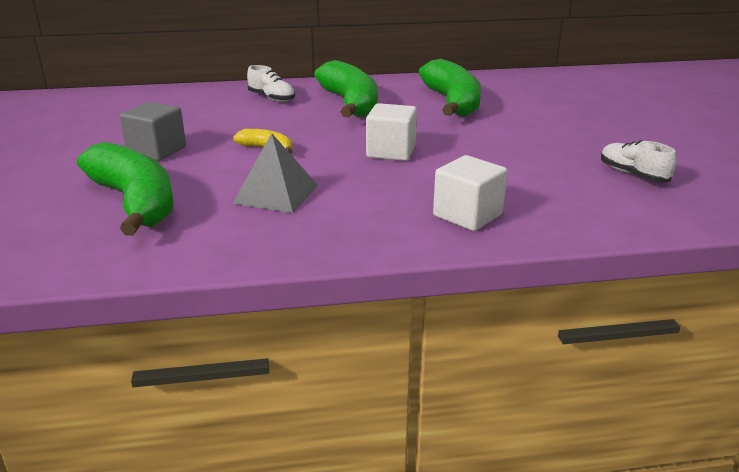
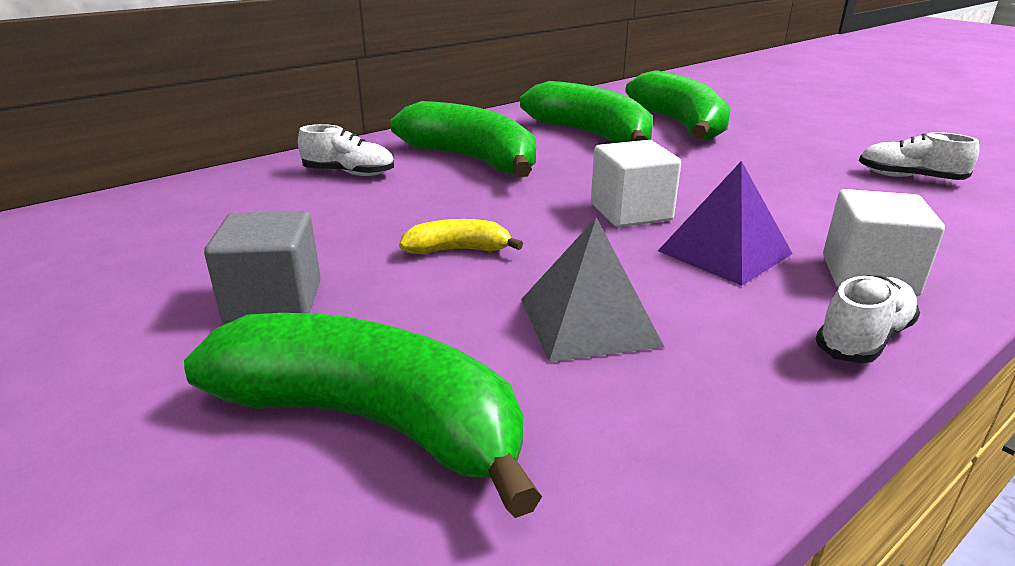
camera: 30 degrees left, 0 degrees up
none -> green banana [625,70,731,140]
none -> purple pyramid [658,161,793,286]
none -> white shoe [815,275,920,363]

